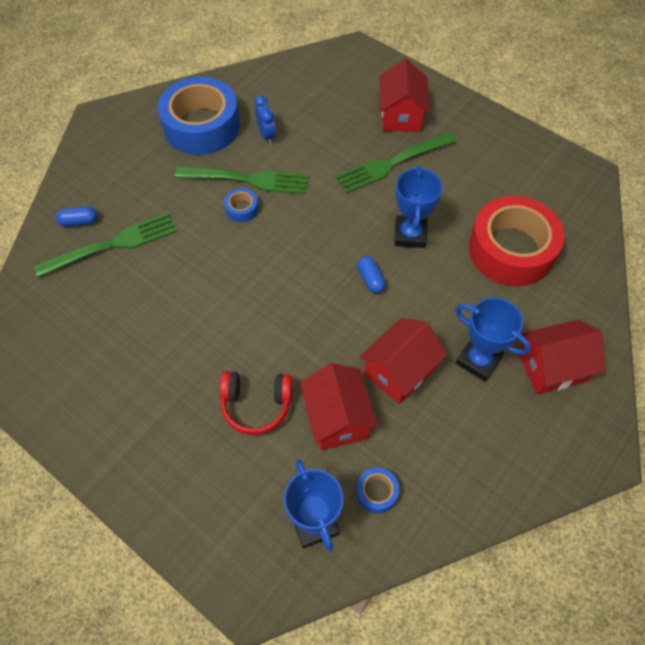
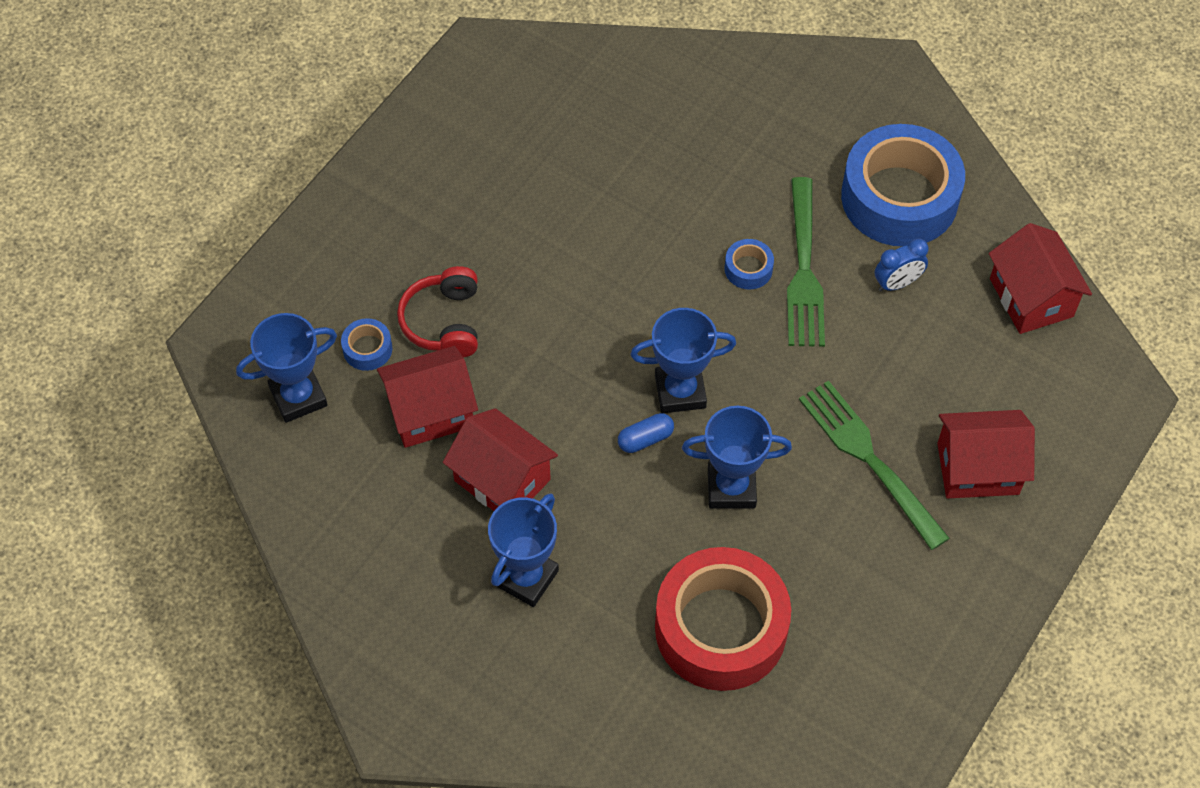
camera: 85 degrees right, 0 degrees up
green fork [34,213,177,277] -> none
blue capsule [56,206,98,227] -> none
blue tape [356,468,399,514] -> blue tape moved to [341,318,392,371]
red house [519,319,606,395] -> red house moved to [989,223,1092,334]
none -> blue trophy [630,308,736,413]

